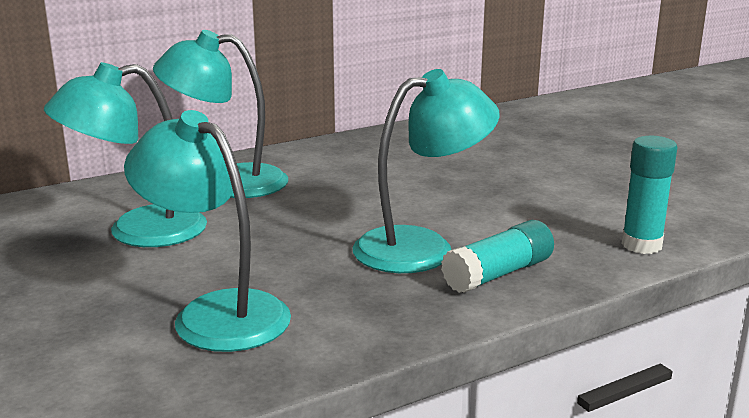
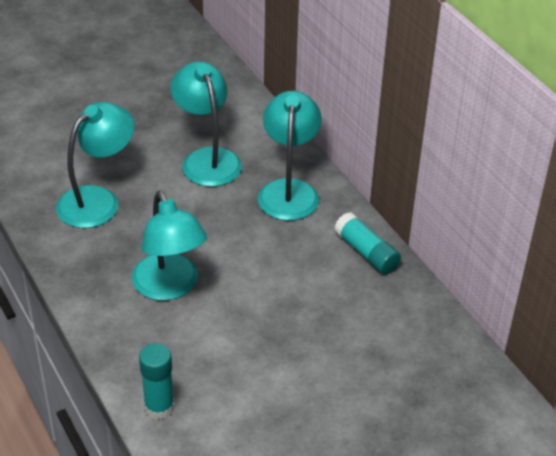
camera: 90 degrees right, 20 degrees up
turquoise glue stick [441,220,554,293] -> turquoise glue stick moved to [334,212,401,274]

